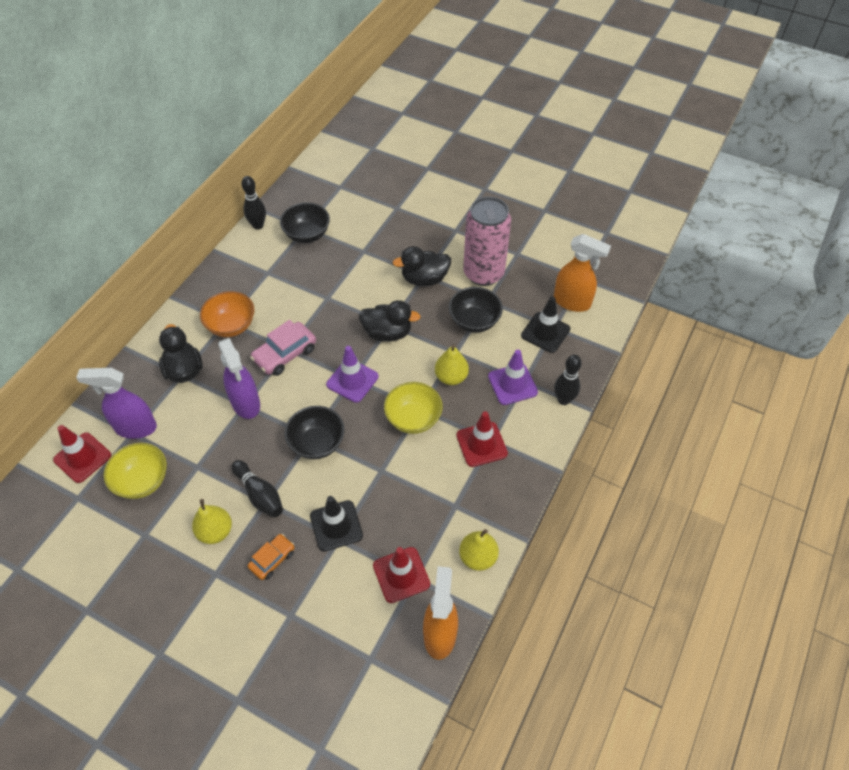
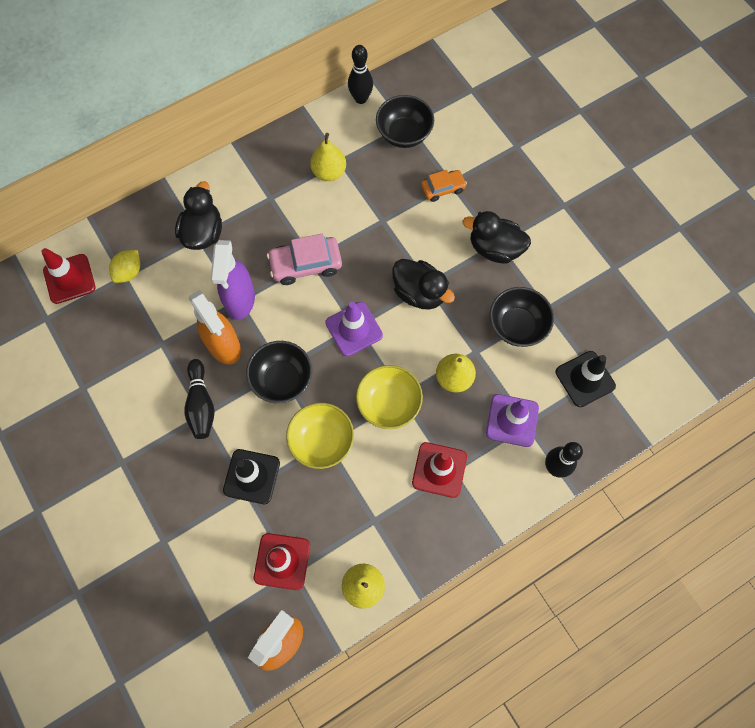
camera: 30 degrees right, 15 degrees up
purple spray bottle [76,368,157,439] -> yellow lemon [109,250,141,283]
yellow bowl [104,443,167,499] -> yellow bowl moved to [286,403,354,469]
yellow pear [192,499,232,544] -> yellow pear moved to [310,133,346,181]
orange bowl [200,291,254,337] -> none
orange car [248,534,295,580] -> orange car moved to [421,170,467,202]
pink can [463,197,511,286] -> none
orange spray bottle [554,234,611,312] -> orange spray bottle moved to [189,290,241,365]

